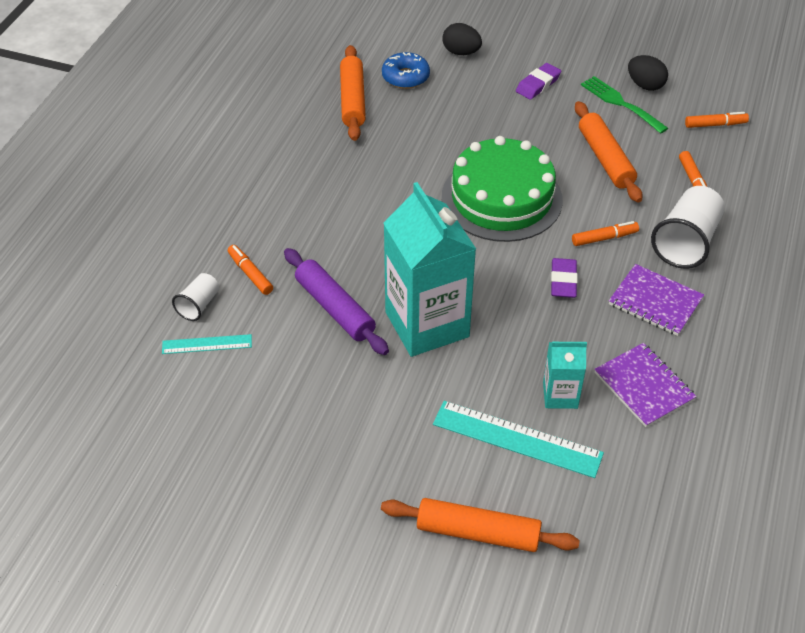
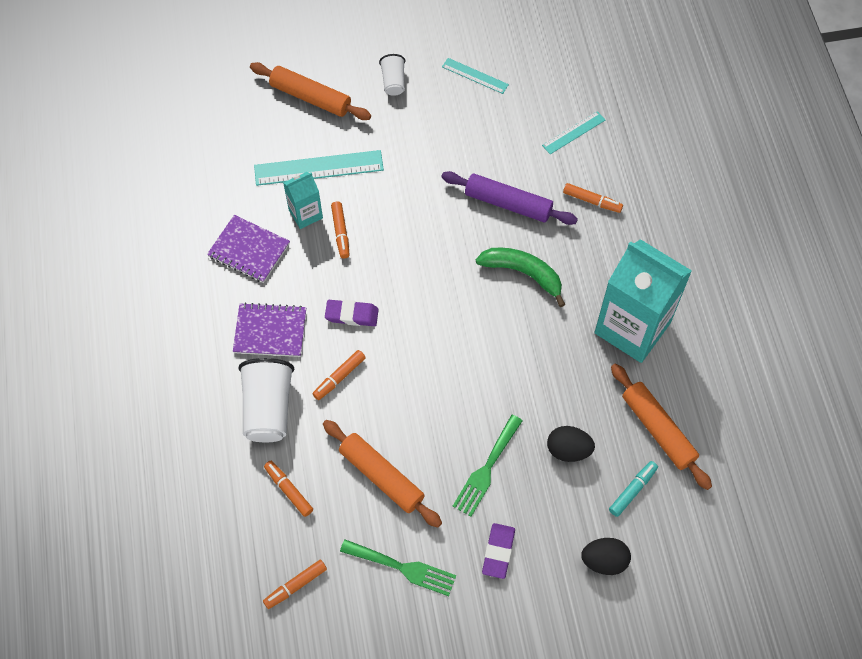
camera: 150 degrees right, 15 degrees up
white cup [172,273,219,321] -> white cup moved to [379,54,405,96]
orange rolling pin [381,498,580,552] -> orange rolling pin turned 45 degrees clockwise [250,62,371,120]
blue donut [382,52,430,89] -> turquoise marker [609,461,658,517]
turquoise carton [384,182,476,357] -> turquoise carton moved to [594,239,692,363]
green cake [442,136,563,242] -> none
purple eraser [551,258,578,298] -> purple eraser turned 60 degrees counterclockwise [325,300,379,326]
black egg [628,55,668,91] -> black egg moved to [547,426,595,462]
none -> orange marker [331,201,350,259]
none -> turquoise ruler [442,58,509,94]
none -> green fork [453,415,523,516]
none -> green banana [476,248,565,307]

